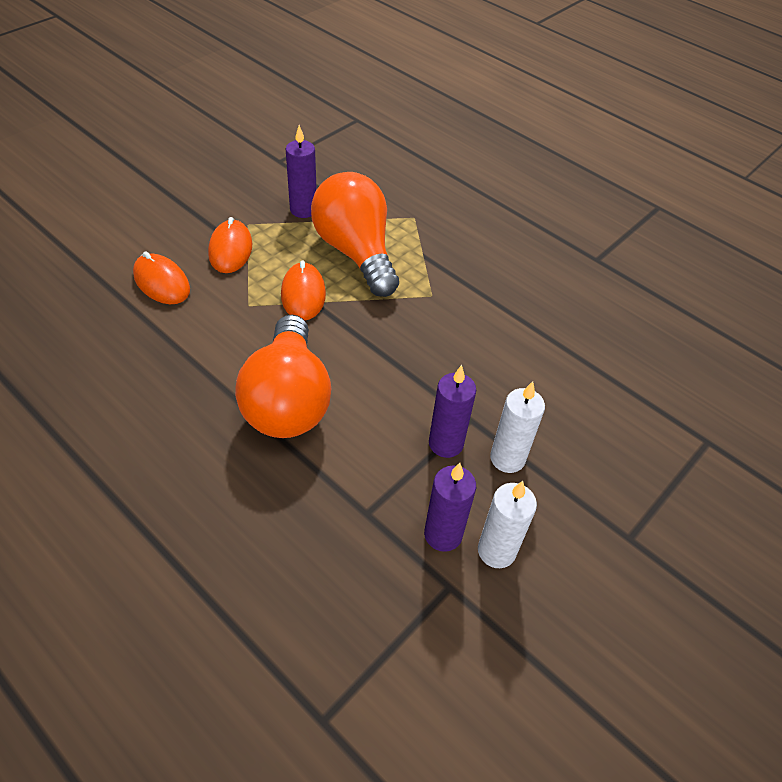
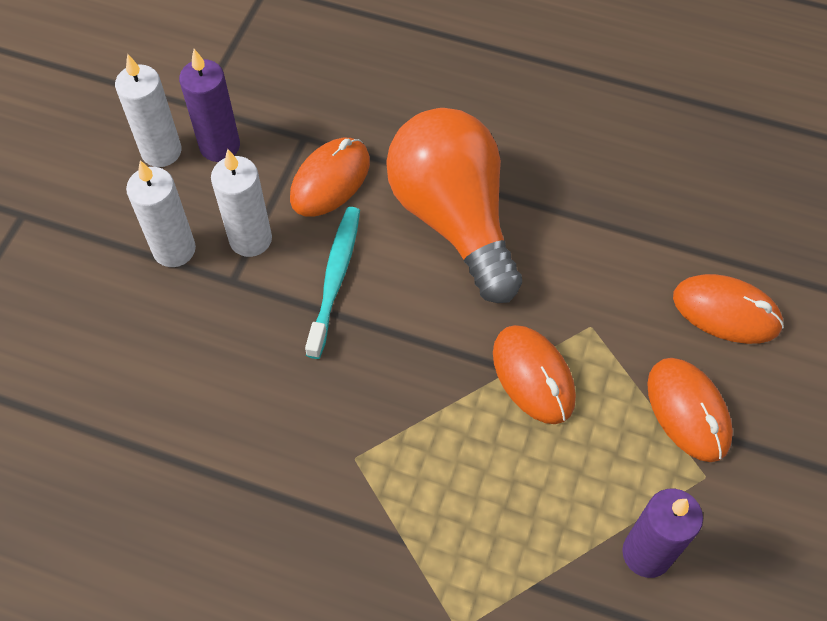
camera: 160 degrees right, 10 degrees up
orange light bulb [311,172,399,297] -> none
purple candle [429,365,476,458] -> white candle [211,149,272,257]
none -> orange mouse [290,138,370,217]
none -> turquoise toothbrush [305,207,360,359]

